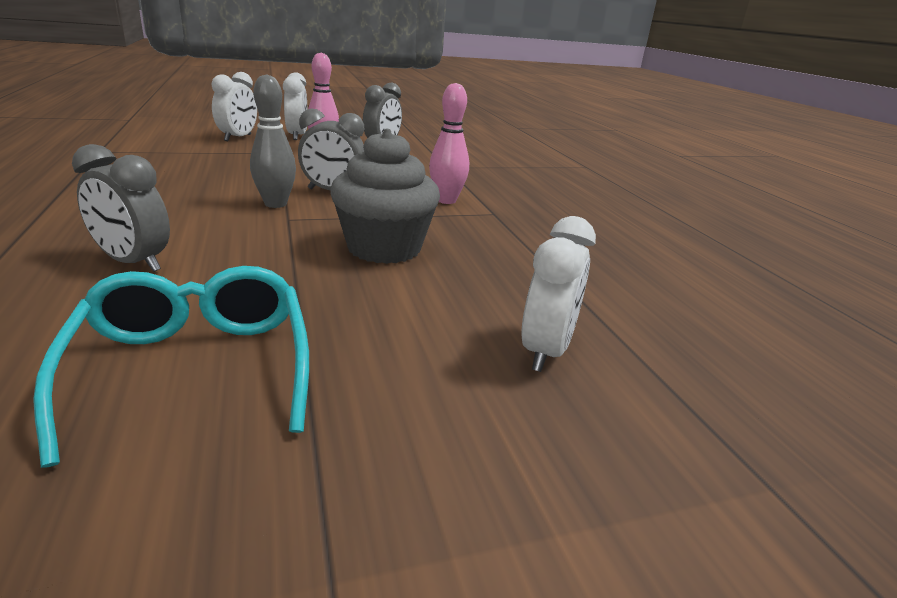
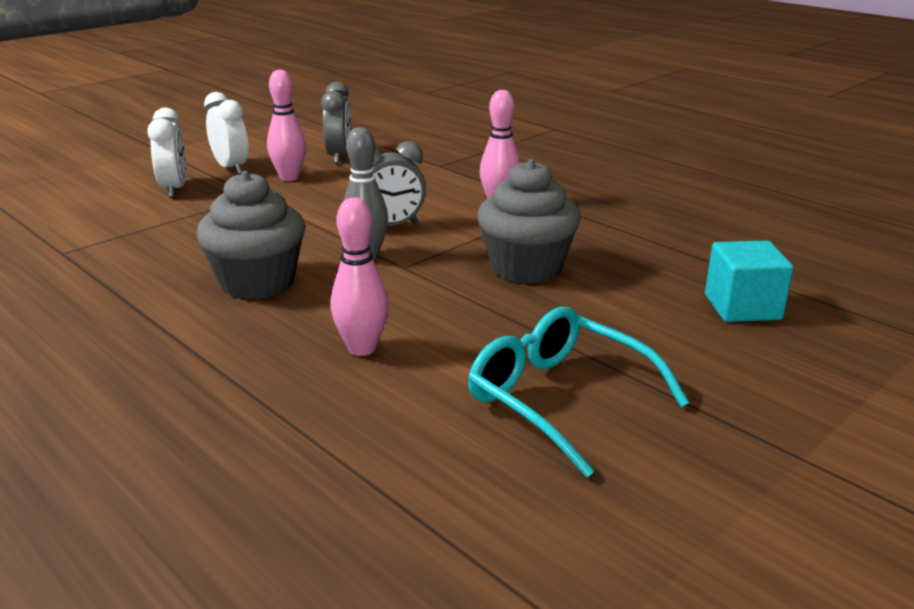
camera: 25 degrees left, 0 degrees up
grey clock [72,144,170,272] -> pink bowling pin [330,197,389,356]
white clock [522,216,596,372] -> turquoise cube [705,240,793,322]
none -> grey cupcake [197,171,305,299]

